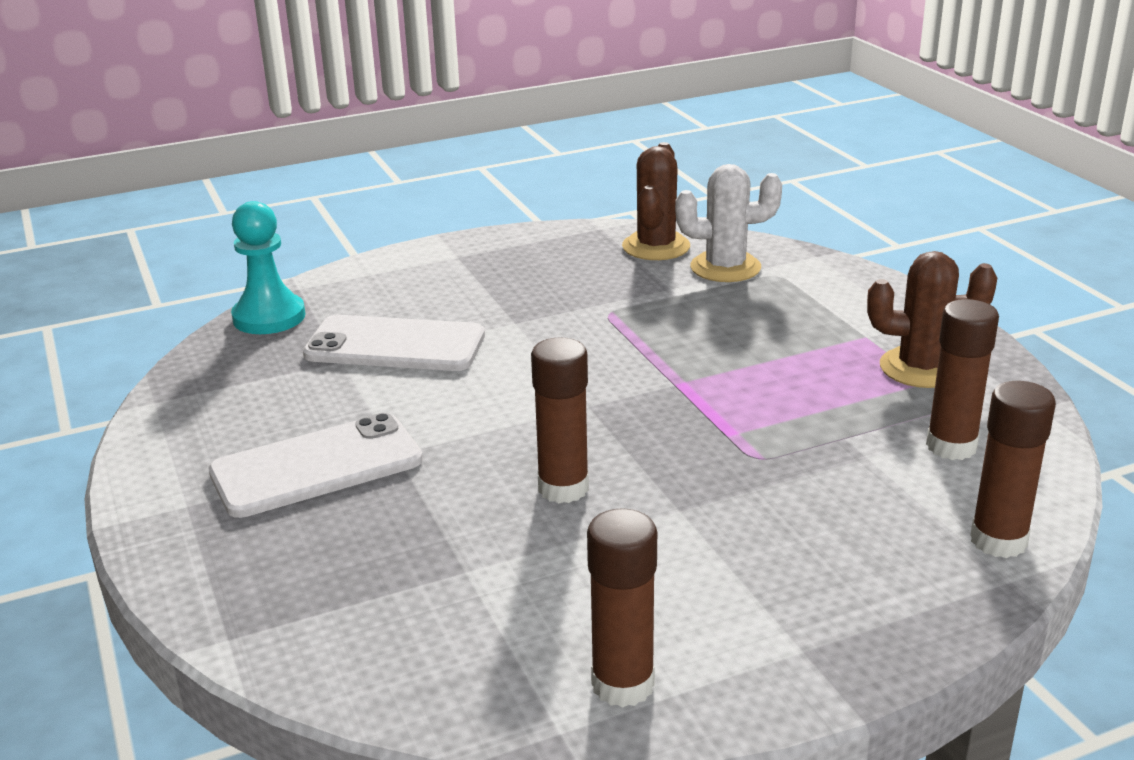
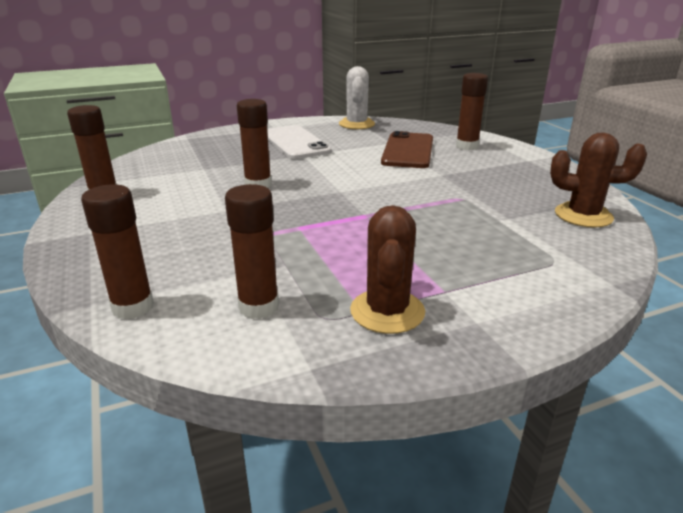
camera: 90 degrees right, 0 degrees up
turquoise pawn [231,201,305,334] -> none
white phone [303,315,485,371] -> brown phone [381,131,433,168]
white cactus [675,164,782,282] -> white cactus moved to [339,66,375,129]
none -> brown glue stick [456,73,488,150]

